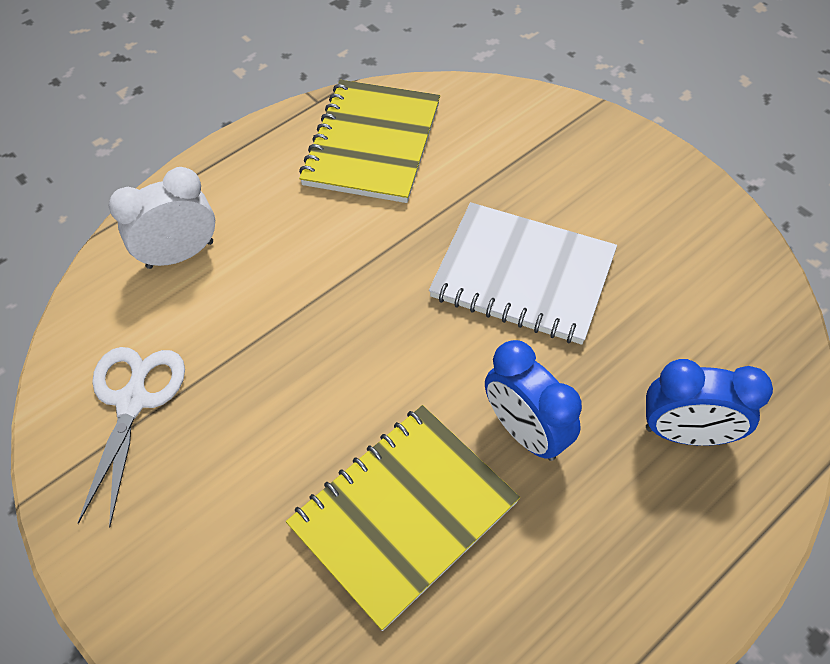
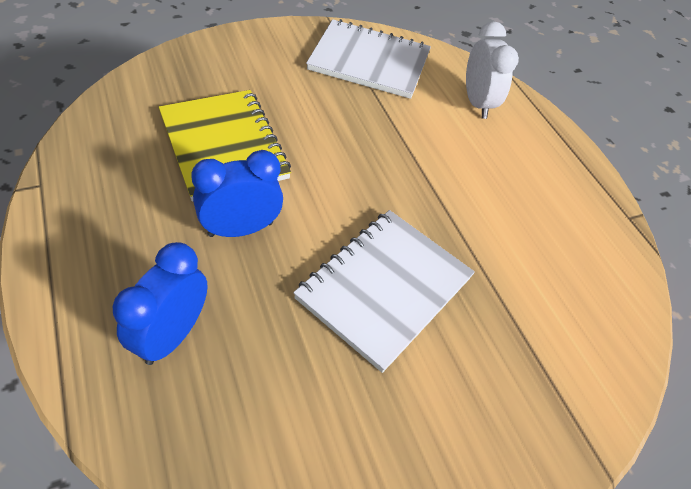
camera: 100 degrees right, 5 degrees down
white scissors [77,347,185,527] -> white notebook [306,19,431,99]
yellow notebook [299,80,440,203] -> none

